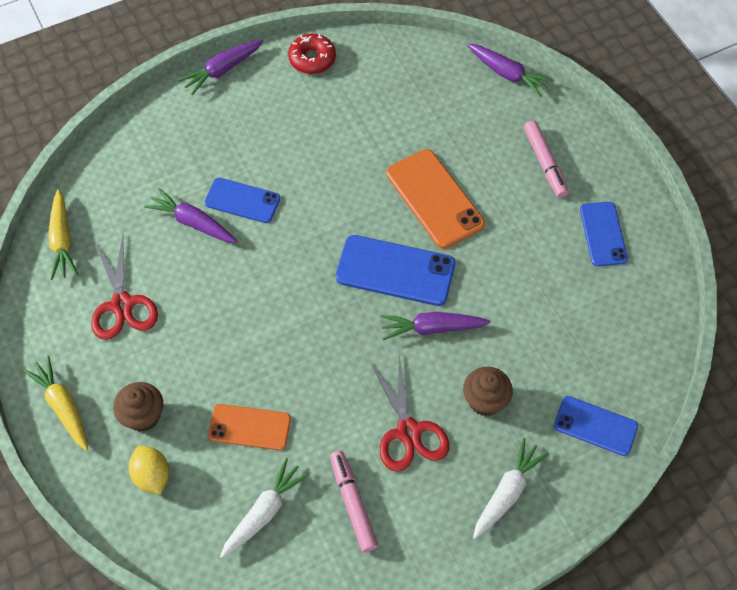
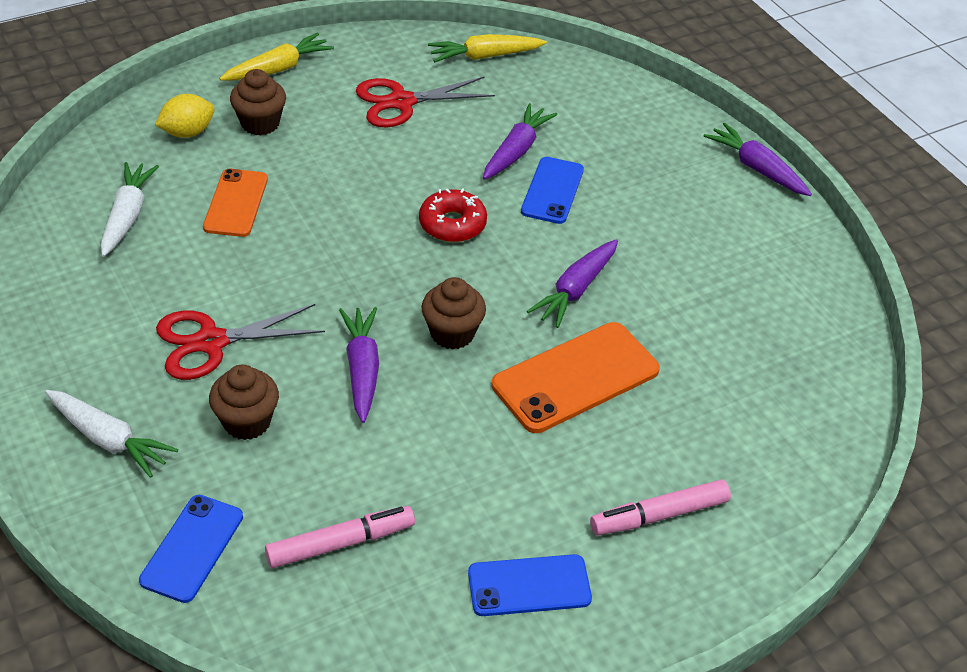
camera: 85 degrees right, 15 degrees down
white carrot [220,458,309,558] -> white carrot turned 120 degrees counterclockwise [101,162,159,257]
red donut [288,34,336,74] -> red donut moved to [419,188,487,242]
pink marker [330,450,378,552] -> pink marker moved to [265,506,415,568]
blue phone [336,235,455,306] -> brown cupcake [421,277,486,350]
purple carrot [467,43,554,97] -> purple carrot moved to [527,239,618,328]

